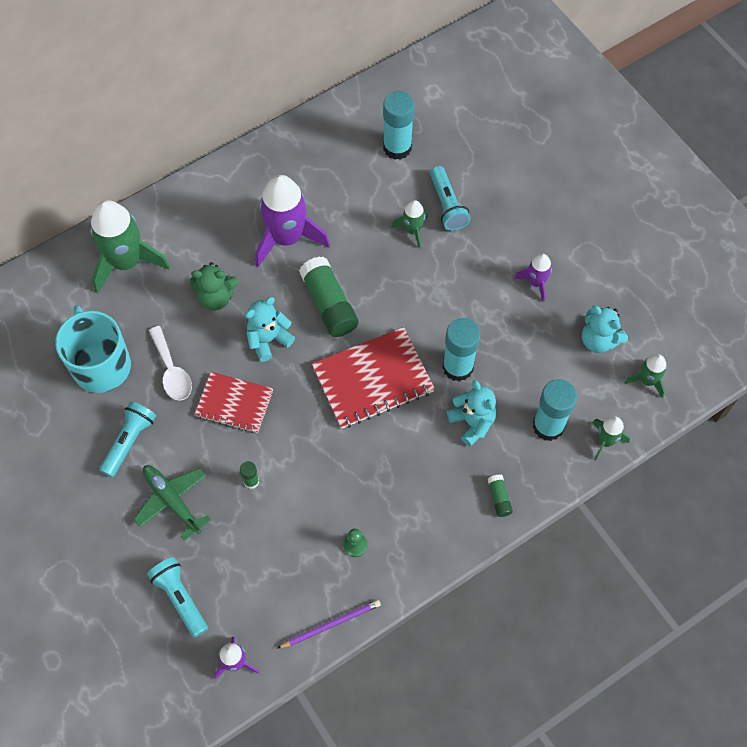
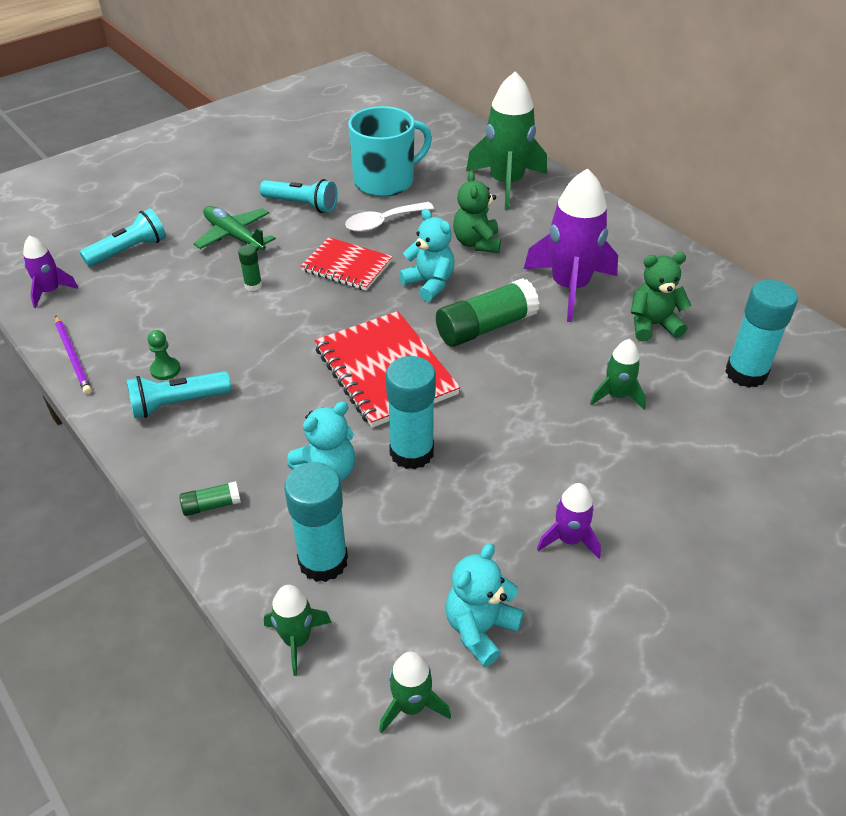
camera: 85 degrees right, 20 degrees down
green plane [134,465,211,541] -> green plane turned 90 degrees counterclockwise [194,206,276,250]
red notebook [194,372,273,433] -> red notebook turned 75 degrees counterclockwise [301,237,393,290]
turquoise flashlight [430,166,470,231] -> turquoise flashlight moved to [127,371,231,418]
none -> green teddy bear [630,252,691,342]

